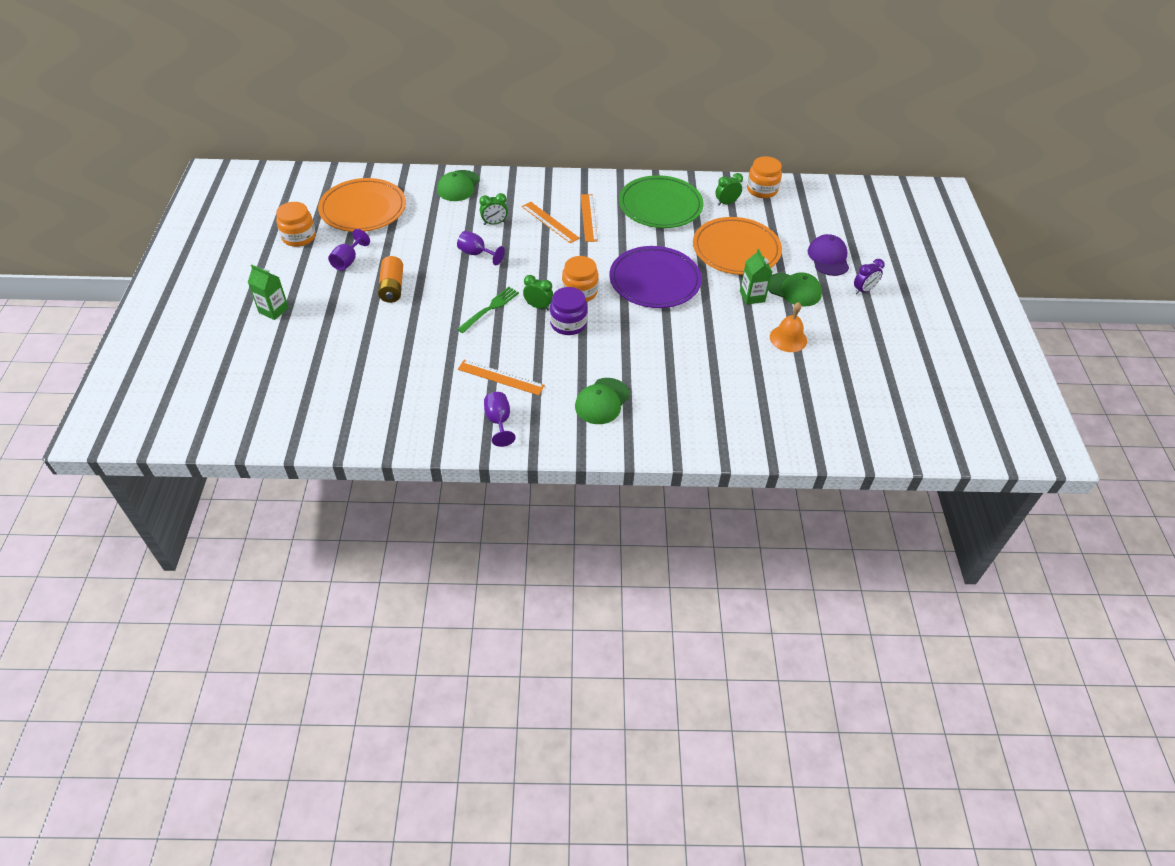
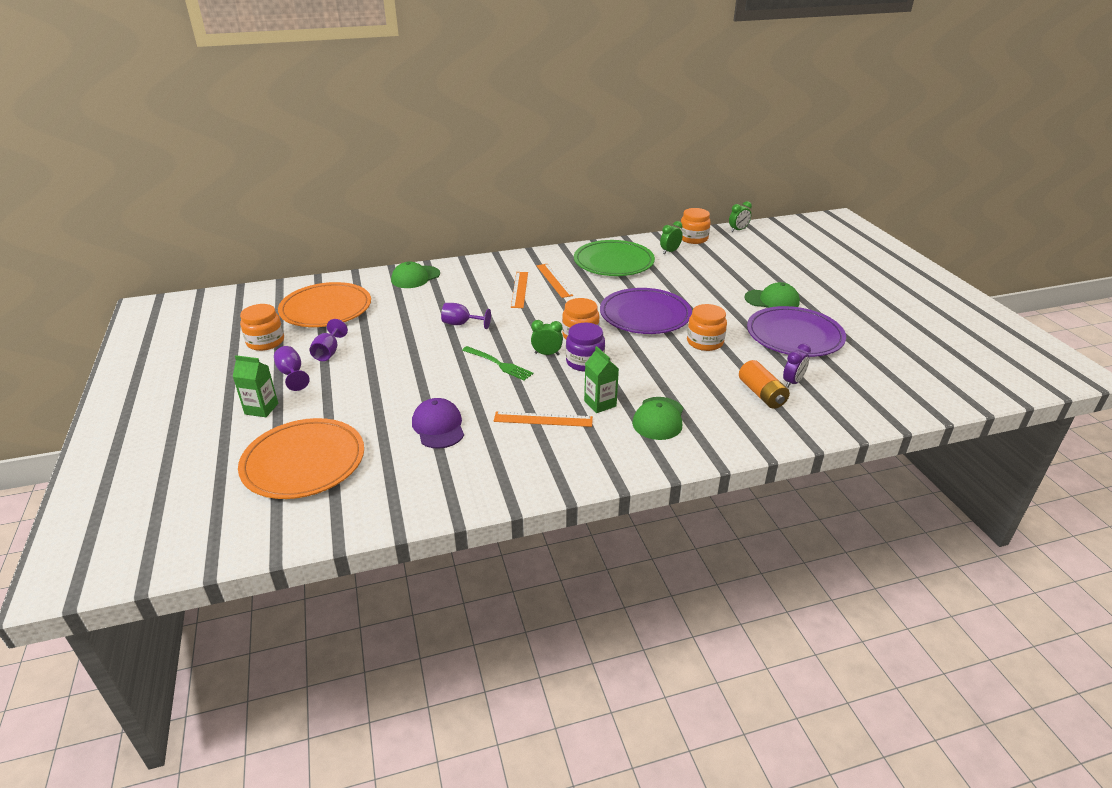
camera: 15 degrees left, 15 degrees down
orange battery [378,256,403,303] -> orange battery moved to [739,360,790,409]
green cap [437,170,480,201] -> green cap turned 45 degrees clockwise [391,262,440,288]
green fork [457,287,519,333] -> green fork turned 105 degrees clockwise [462,346,534,381]
green clock [479,193,508,225] -> green clock moved to [729,201,752,232]
purple goblet [484,392,516,447] -> purple goblet moved to [274,346,310,391]
orange ruler [522,202,579,243] -> orange ruler turned 60 degrees clockwise [511,272,528,308]
orange plate [693,217,782,275] -> orange plate moved to [238,418,364,499]
green carton [740,249,772,305] -> green carton moved to [584,346,619,413]
orange bell [770,302,807,352] -> purple plate [747,306,846,357]
purple cap [808,234,849,276] -> purple cap moved to [412,398,464,449]
purple clock [854,259,885,294] -> purple clock moved to [783,344,811,388]
none -> orange jar [687,304,727,351]

